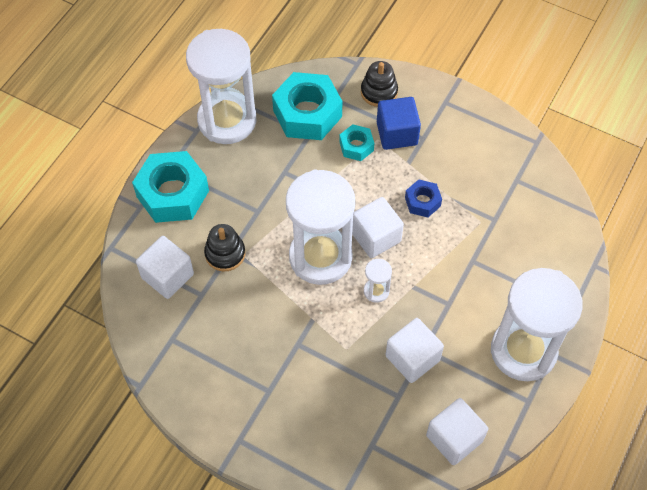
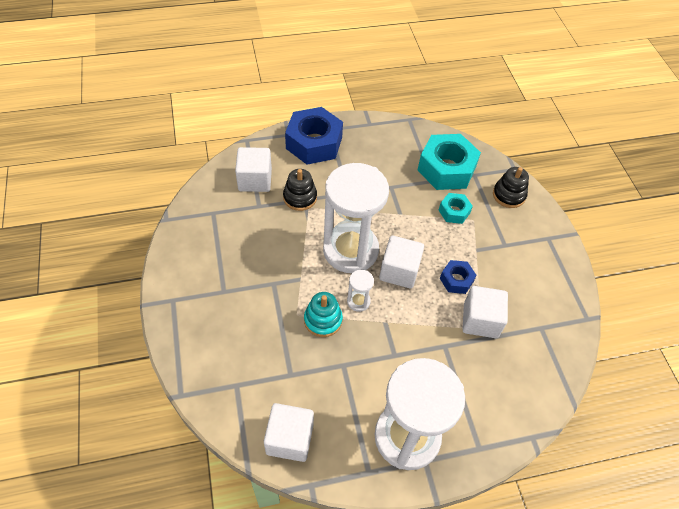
camera: 45 degrees right, 5 degrees down
turquoise nut [132,151,209,223] -> blue nut [285,107,343,165]
white hourglass [186,29,256,144] -> none
blue cube [377,97,421,150] -> none
white cube [385,318,444,383] -> white cube moved to [462,286,508,338]
none -> turquoise stacking toy [304,292,343,337]

